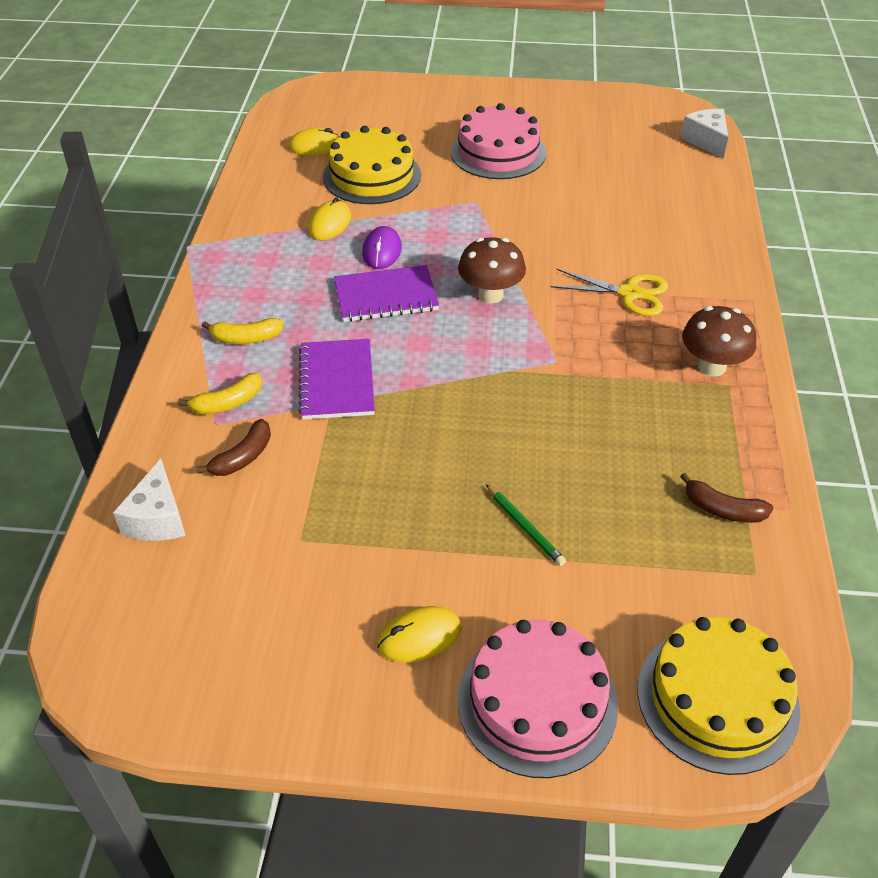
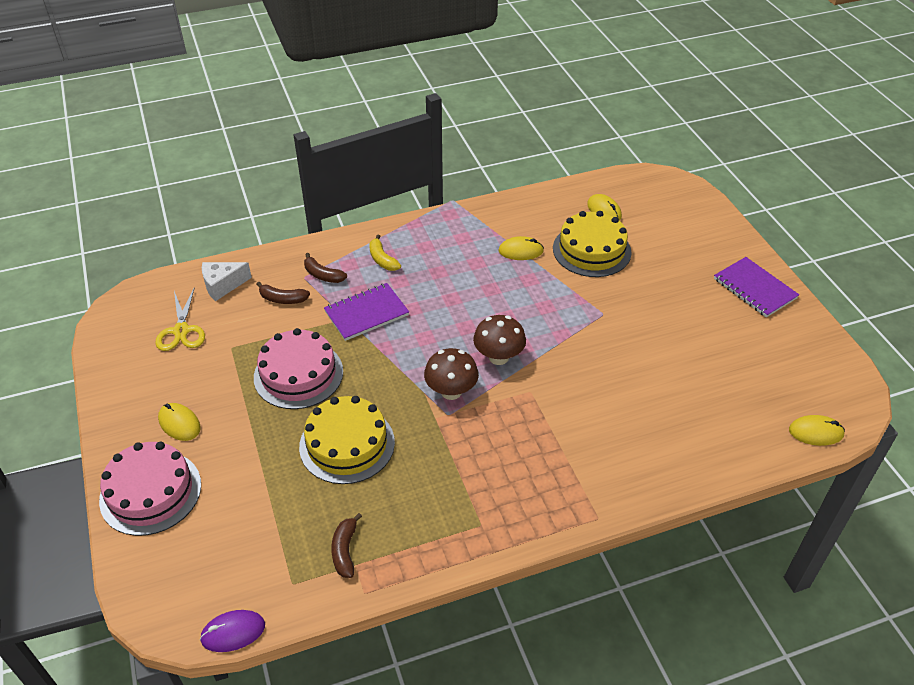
camera: 65 degrees right, 0 degrees up
yellow banana [178,373,262,415] -> brown banana [304,253,347,283]
purple notebook [334,265,439,322] -> purple notebook moved to [714,257,799,317]
purple mouse [362,226,402,269] -> purple mouse moved to [200,610,265,652]
pink cake [451,103,546,179] -> pink cake moved to [254,328,343,409]
green pencil [486,484,566,566] -> none
yellow scissors [550,269,668,316] -> yellow scissors moved to [155,287,205,351]
yellow cake [637,617,801,775] -> yellow cake moved to [299,396,395,484]
white cheese [681,109,728,159] -> yellow mouse [789,415,845,446]
brown mushroom [682,306,756,376] -> brown mushroom moved to [424,348,479,400]

